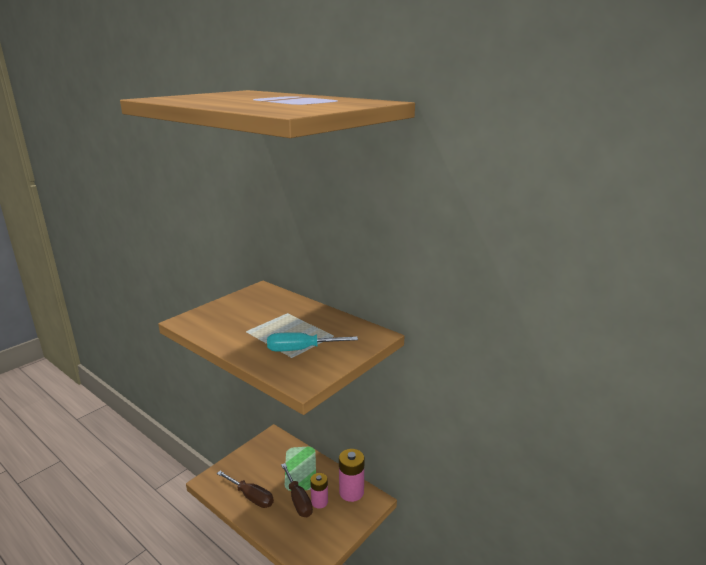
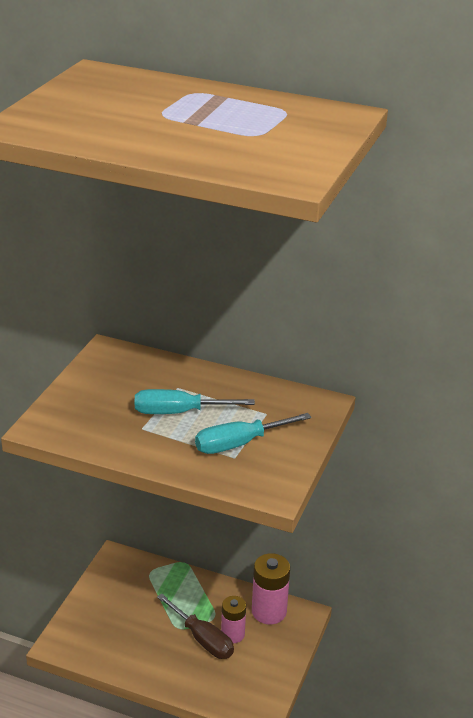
camera: 20 degrees left, 10 degrees up
brown screwdriver [217,471,274,508] -> none
none -> turquoise screwdriver [135,389,255,414]

